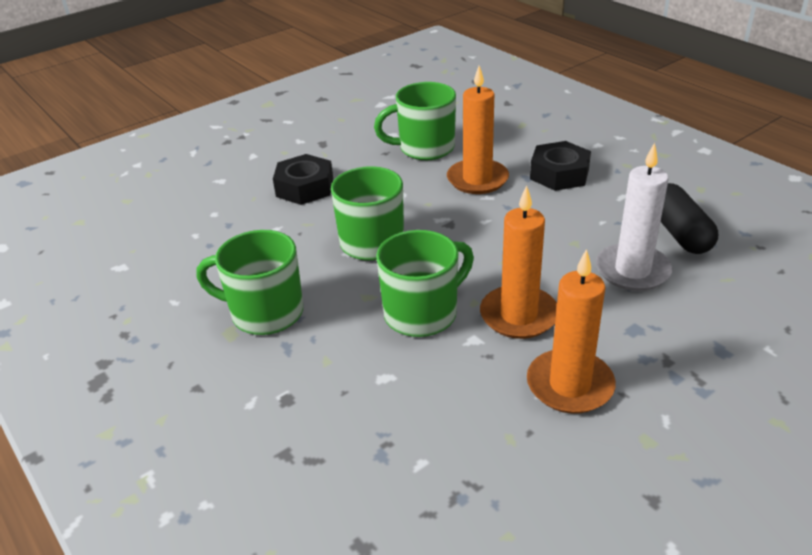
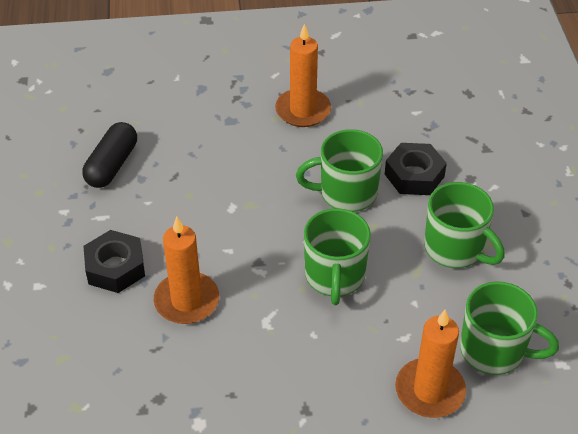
camera: 150 degrees left, 10 degrees up
black nut [273,154,333,205] -> black nut moved to [385,143,447,195]
green mug [374,82,456,160] -> green mug moved to [460,281,559,375]
orange candle [480,185,557,339] -> orange candle moved to [395,309,466,418]
white candle [596,143,672,291] -> none

